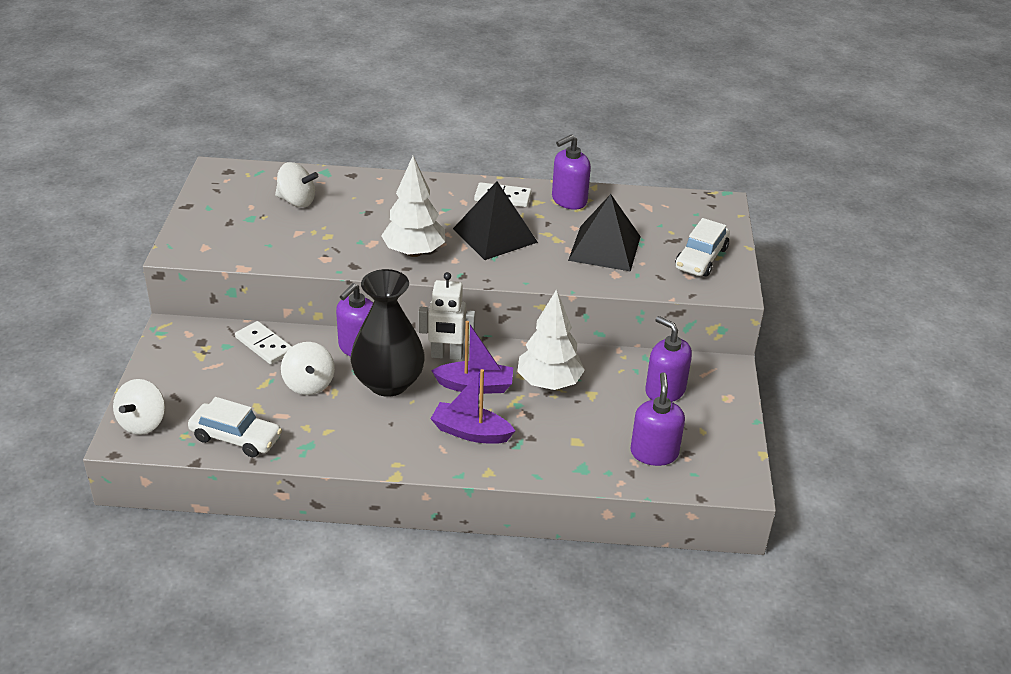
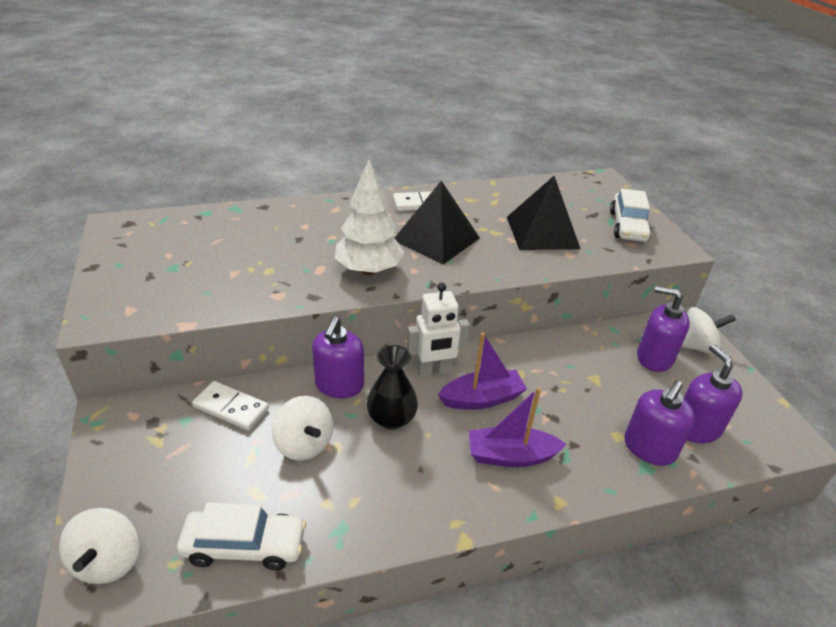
camera: 20 degrees left, 0 degrees up
white spinning top [275,162,318,207] -> white spinning top moved to [681,307,736,354]
black vase [351,269,425,397] -> black vase [367,345,418,430], size x0.61
white tree [517,289,585,390] -> none
purple soap dispenser [552,134,591,210] -> purple soap dispenser moved to [624,380,695,466]

